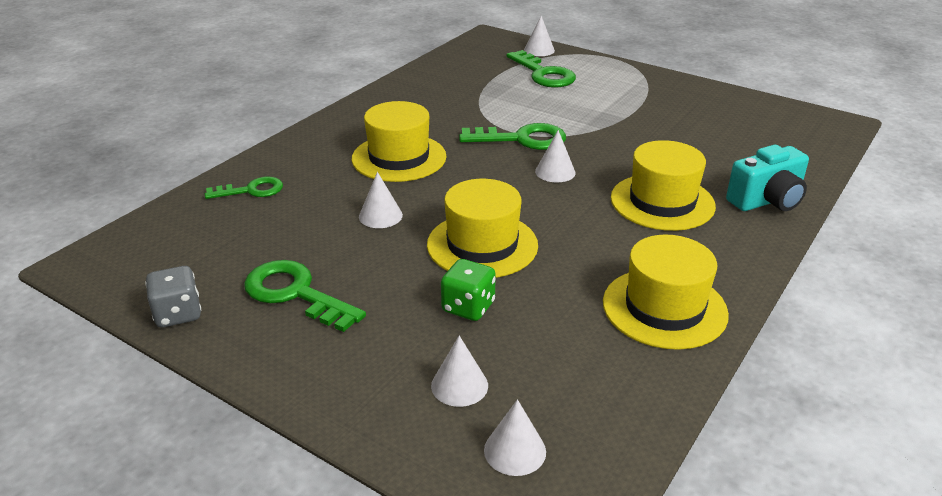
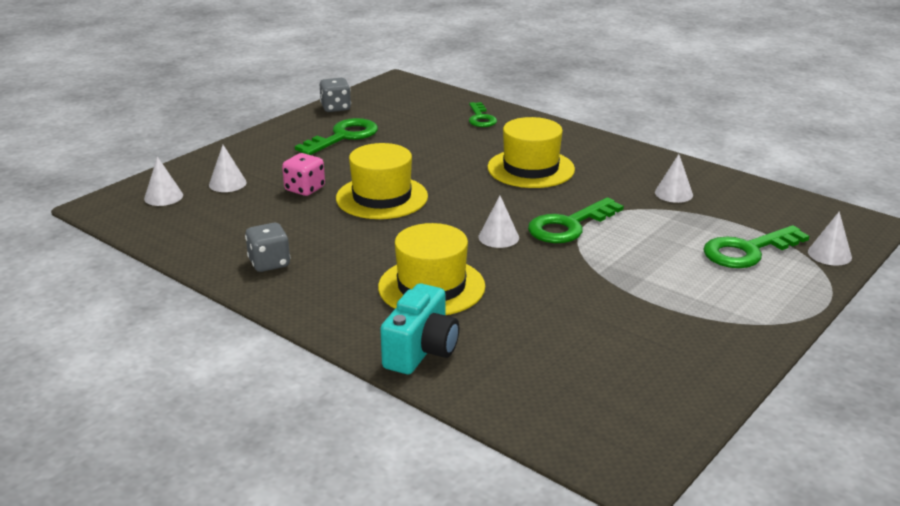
camera: 95 degrees right, 5 degrees down
white cone [359,172,403,228] -> white cone moved to [655,154,693,203]
green dice [441,259,496,321] -> pink dice [282,153,325,196]
green key [459,123,566,150] -> green key turned 45 degrees clockwise [528,197,624,243]
yellow hat [603,235,729,350] -> grey dice [245,223,291,272]
turquoise camera [726,144,809,211] -> turquoise camera turned 135 degrees counterclockwise [380,283,459,374]

